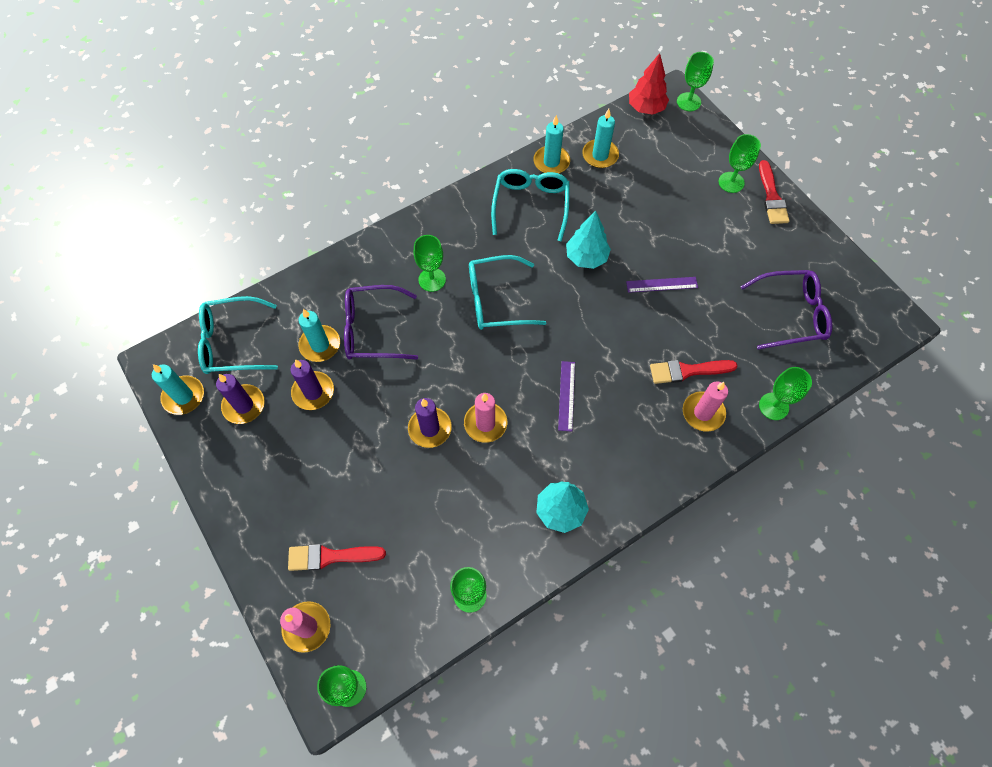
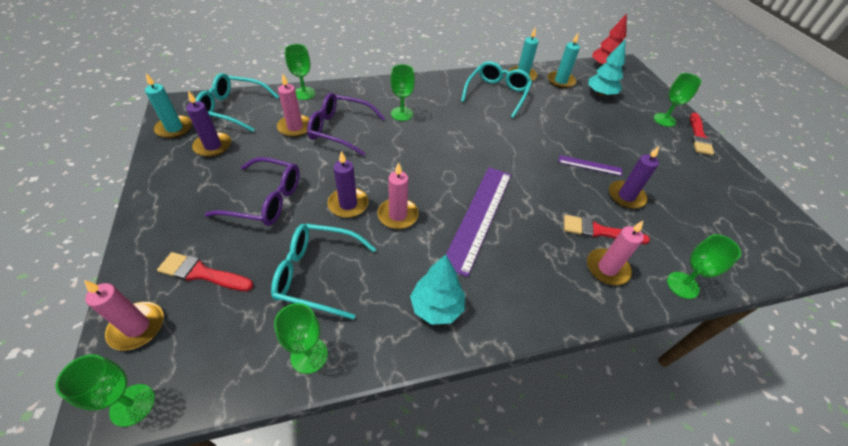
camera: 15 degrees right, 15 degrees down
purple candle [290,359,334,410] -> purple candle moved to [609,146,659,209]
turquoise candle [298,309,340,362] -> pink candle [277,74,310,137]
turquoise glasses [469,255,546,330] -> turquoise glasses moved to [271,224,376,320]
purple ruler [558,361,575,432] -> purple ruler [446,167,511,277], size x2.03
turquoise tree [566,211,611,269] -> turquoise tree moved to [588,40,625,97]
green goblet [677,52,714,111] -> green goblet moved to [285,44,315,100]
purple glasses [740,270,832,350] -> purple glasses moved to [205,157,300,226]

